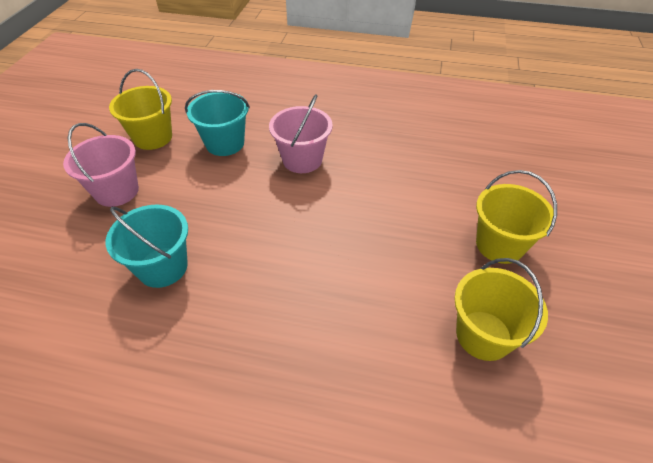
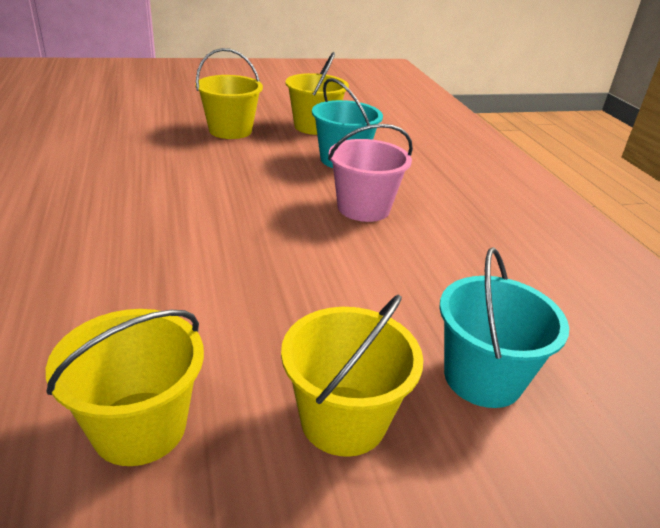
camera: 60 degrees right, 15 degrees down
pink bucket [63,123,139,207] -> yellow bucket [195,48,263,139]
turquoise bucket [106,205,188,288] -> turquoise bucket moved to [439,247,569,408]

